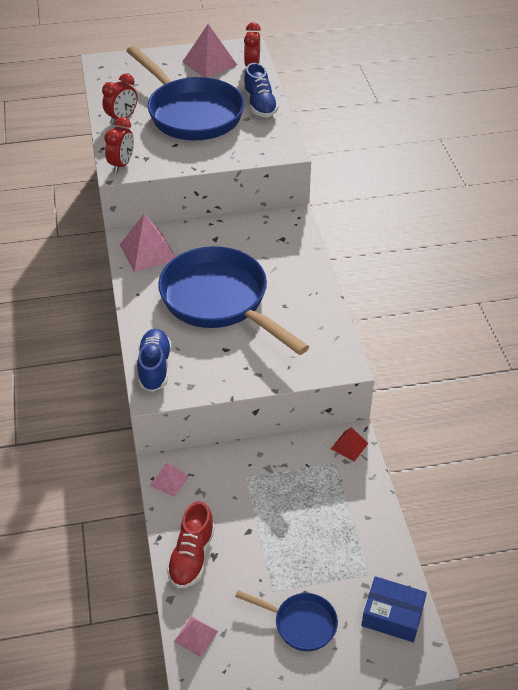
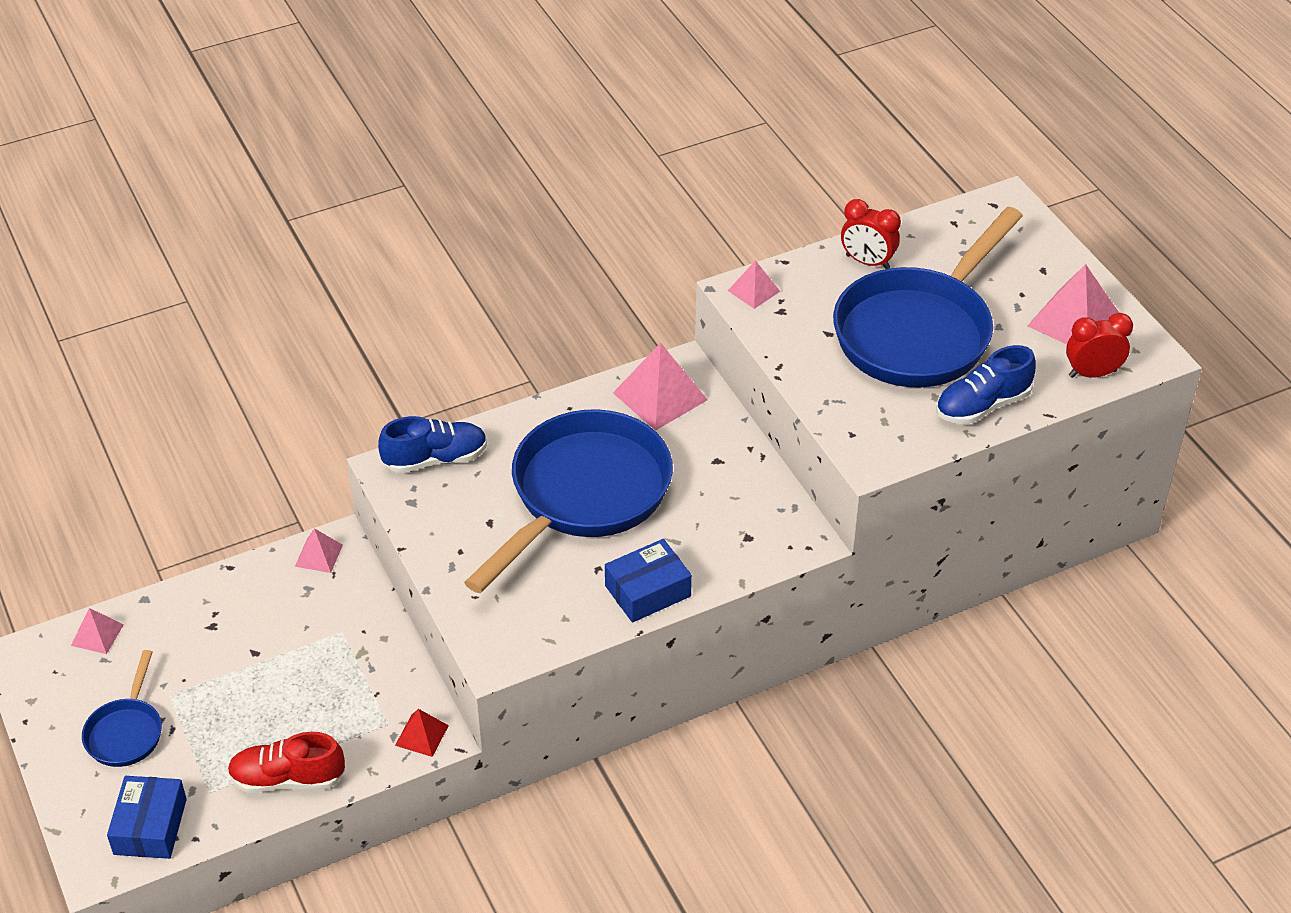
camera: 75 degrees right, 0 degrees up
red clock [104,117,134,173] -> pink pyramid [728,260,780,309]
red shoe [167,501,215,589] -> red shoe moved to [228,732,345,793]
none -> blue box [605,539,692,623]

